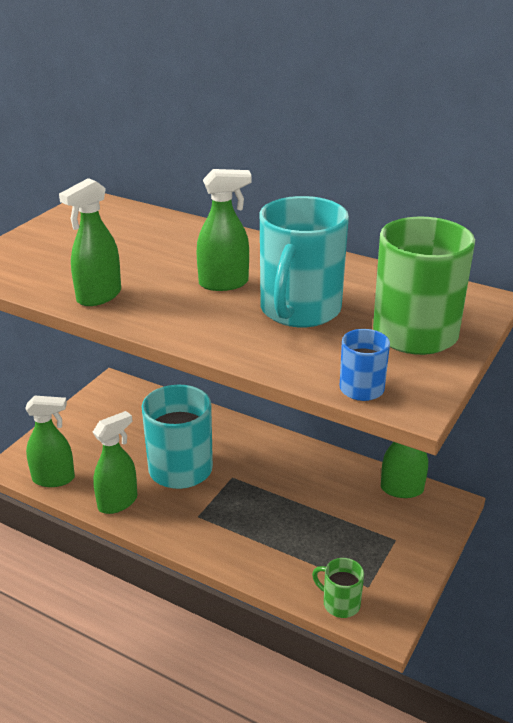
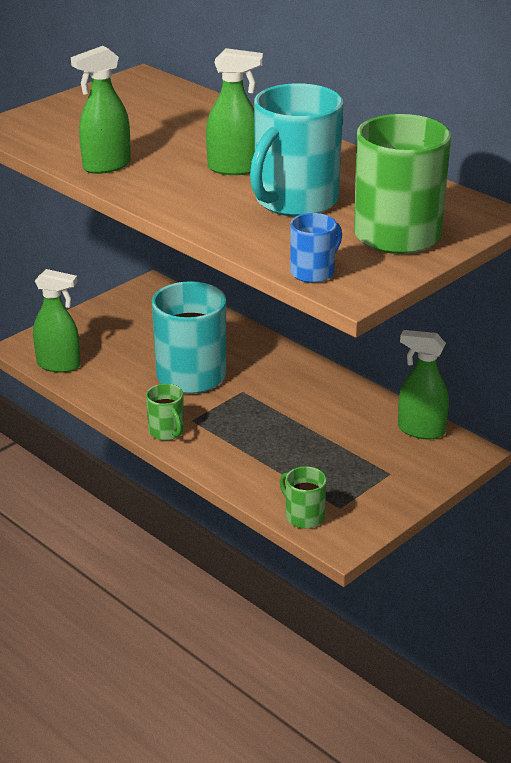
camera: 15 degrees right, 0 degrees up
green spray bottle [93,411,138,514] -> none
none -> green mug [146,384,184,440]

